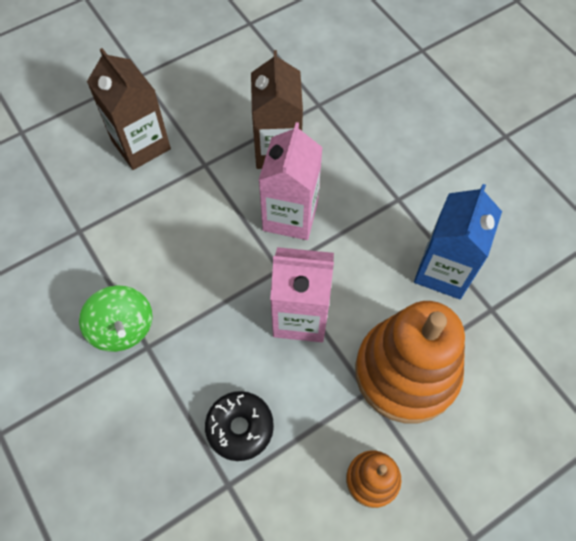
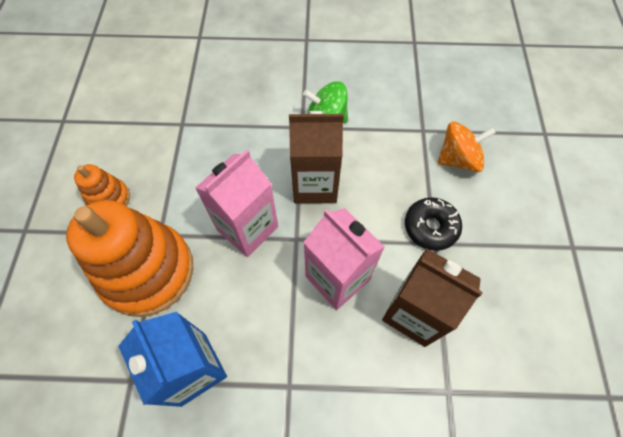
camera: 125 degrees right, 0 degrees up
brown carton [87,48,171,170] -> brown carton moved to [289,111,344,203]
black donut [205,391,274,461] -> black donut moved to [405,197,462,251]
none -> orange spinning top [438,122,496,172]

